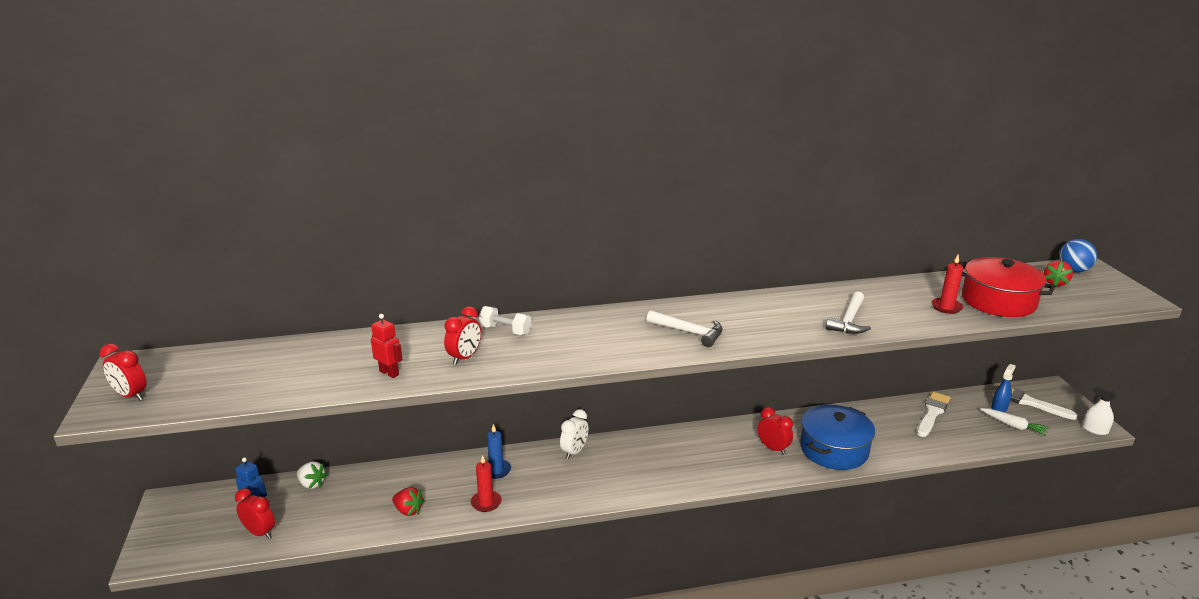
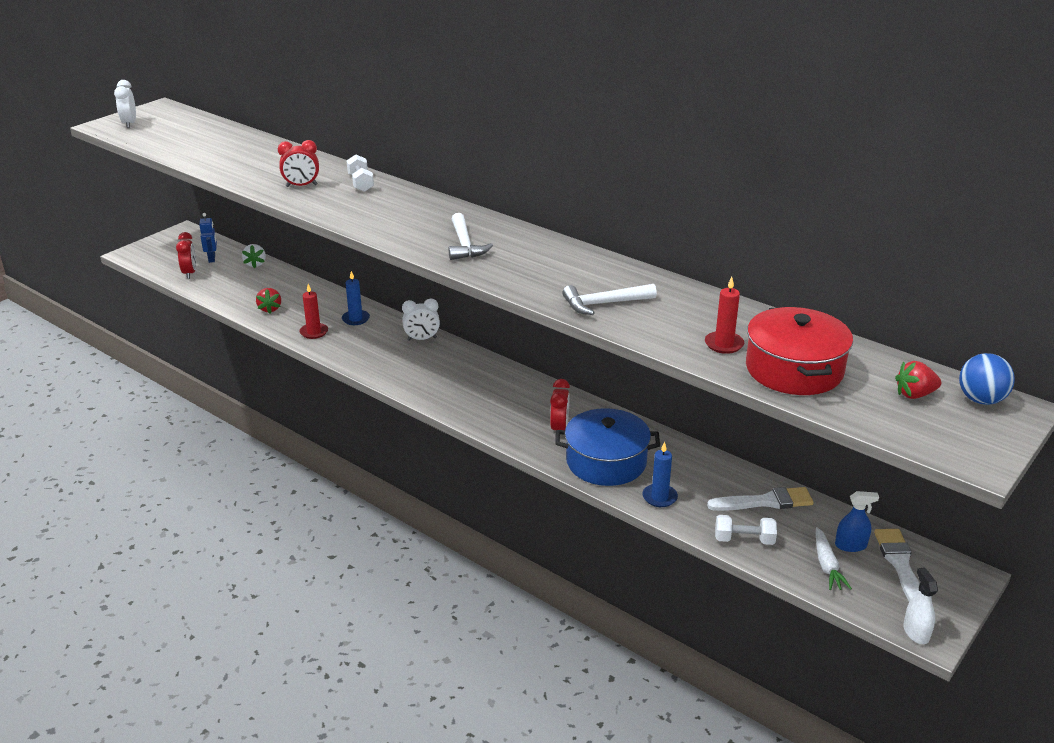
camera: 50 degrees right, 5 degrees up
red clock [100,344,147,401] -> white clock [114,80,136,128]
red robot [371,314,403,378] -> none
none -> blue candle [642,442,678,507]
none -> white dumbbell [715,515,777,545]

